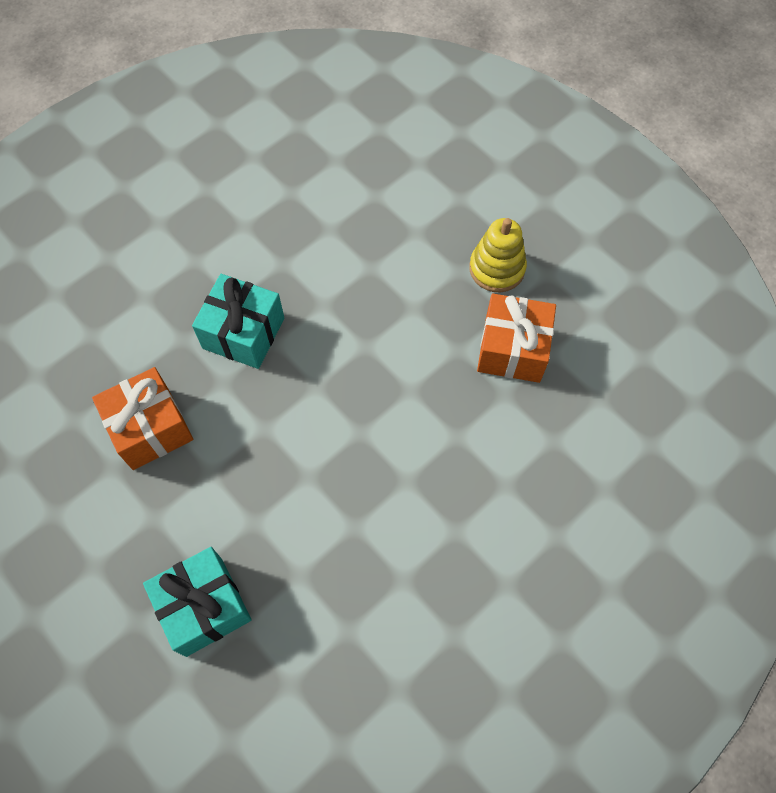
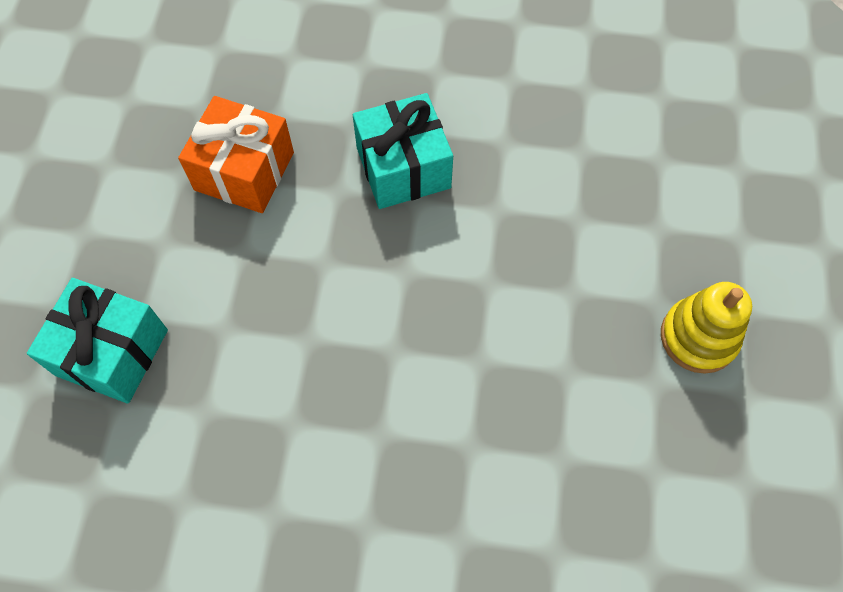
camera: 50 degrees right, 0 degrees up
orange gift [477,293,556,383] -> none

